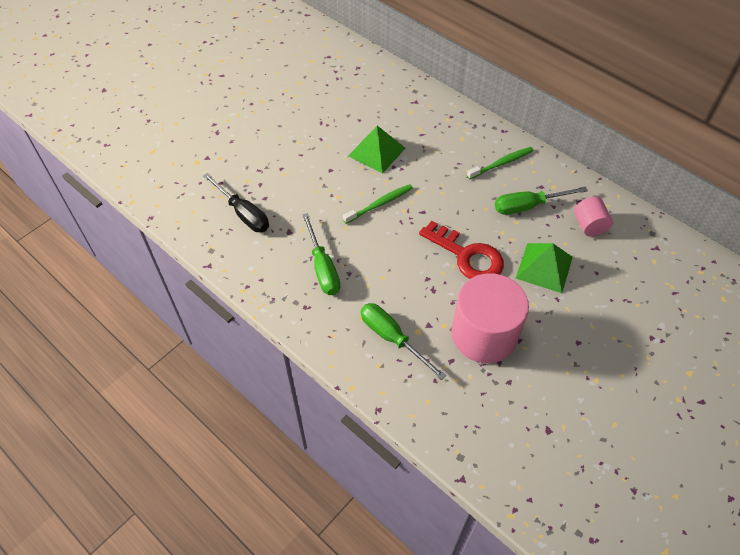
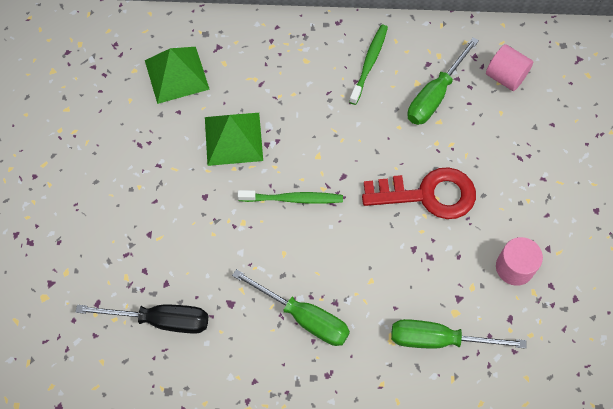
camera: 40 degrees left, 10 degrees up
green toothbrush [343,184,413,224] -> green toothbrush turned 75 degrees clockwise [237,190,343,204]
pink cylinder [451,273,529,363] -> pink cylinder [496,237,543,286], size x0.49
green pyramid [516,243,573,293] -> green pyramid moved to [145,47,210,104]

